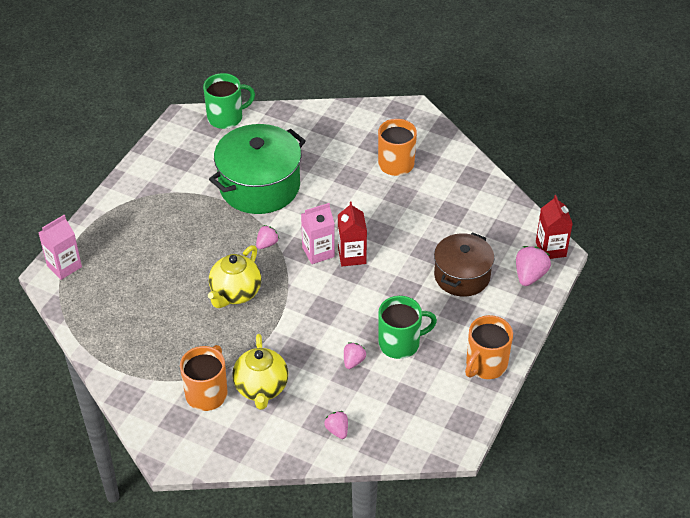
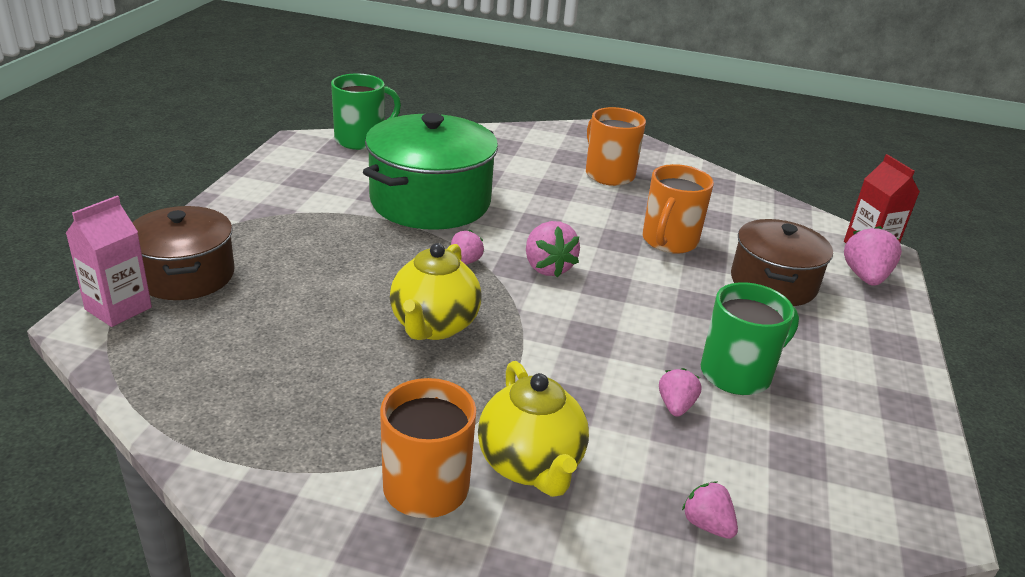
camera: 15 degrees left, 15 degrees down
pink carton [301,203,335,264] -> pink strawberry [526,221,580,277]
red carton [338,202,367,266] -> none
orange mug [465,315,513,379] -> orange mug moved to [643,164,714,254]
none -> brown pot [132,206,234,300]

